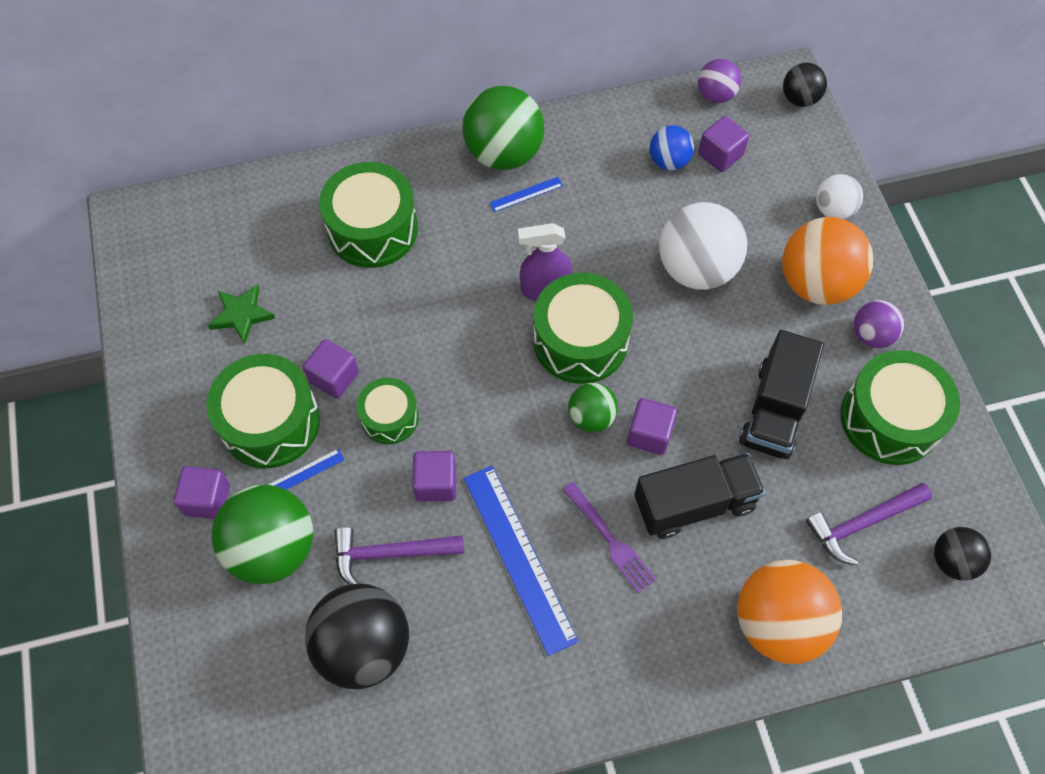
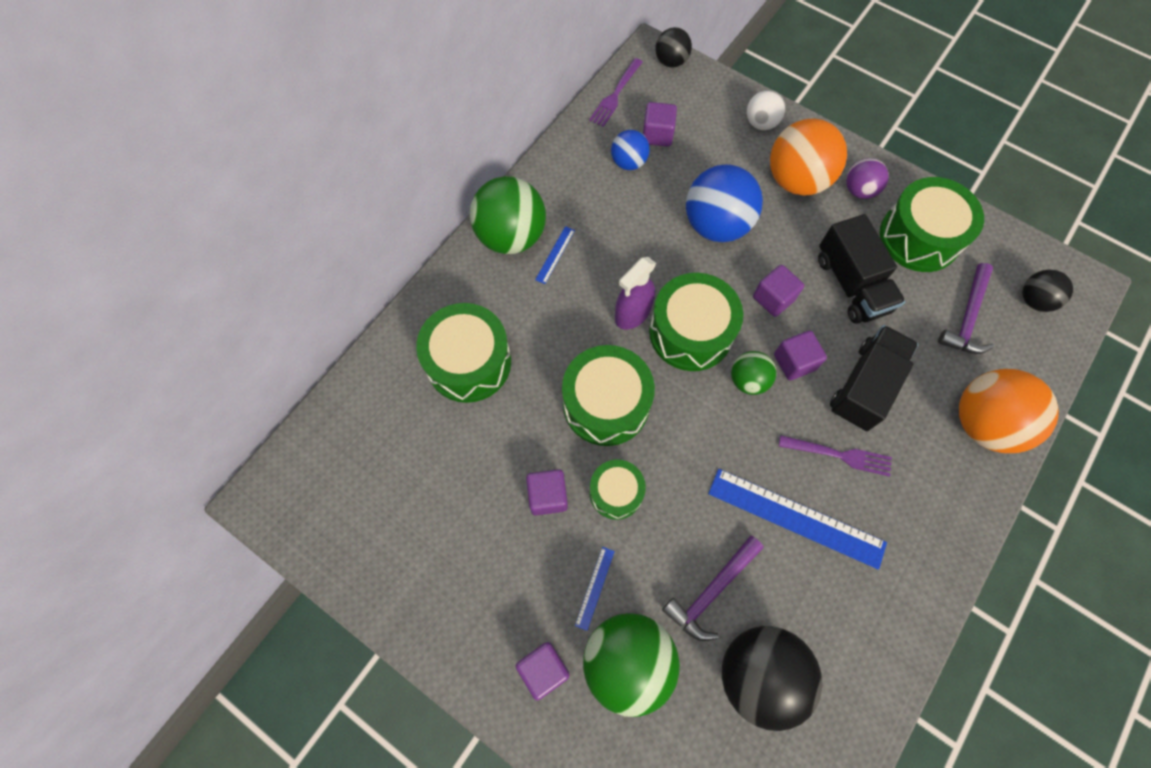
camera: 40 degrees left, 5 degrees up
green drum [206,354,320,468] -> green drum moved to [562,345,655,446]
green star [208,284,275,344] -> none
purple cube [412,451,456,501] -> purple cube moved to [753,265,804,317]
white ball [659,202,747,290] -> blue ball [686,164,763,242]
purple ball [698,59,741,103] -> purple fork [589,58,643,127]

